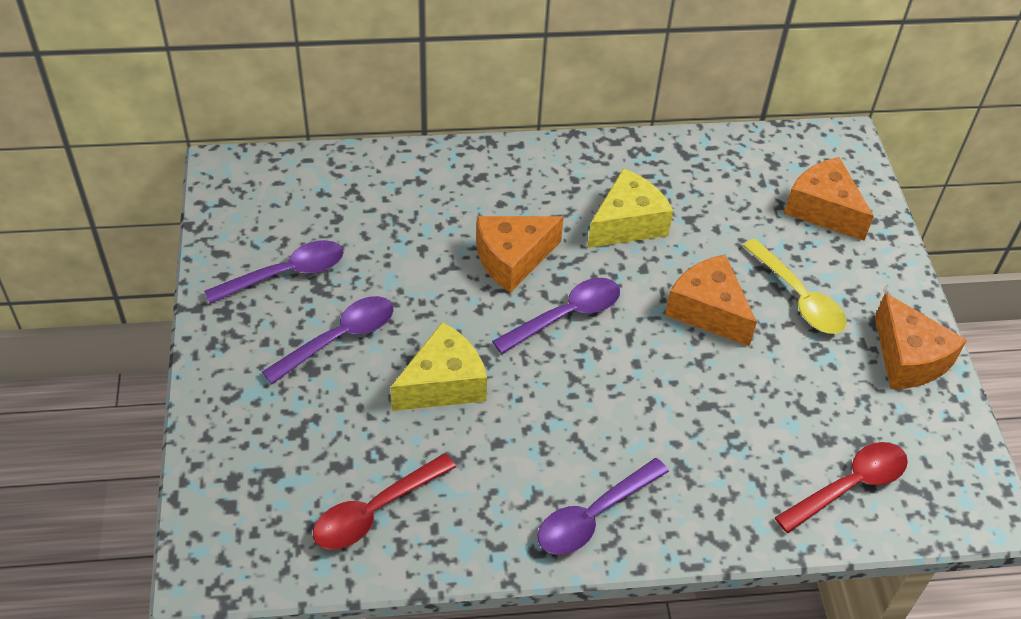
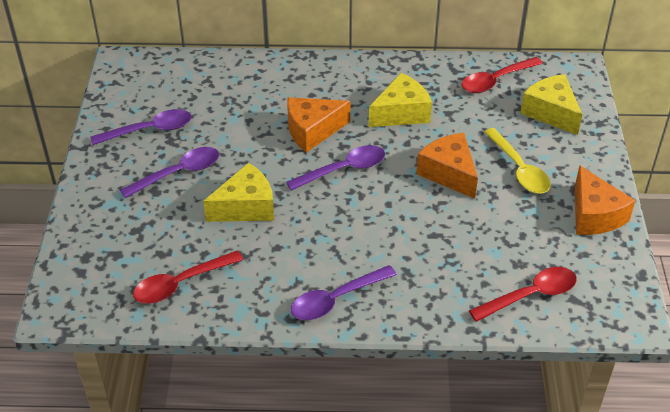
camera: 10 degrees right, 5 degrees down
orange cheese [784,157,874,241] -> yellow cheese [520,74,583,135]
none -> red spoon [462,57,543,93]

